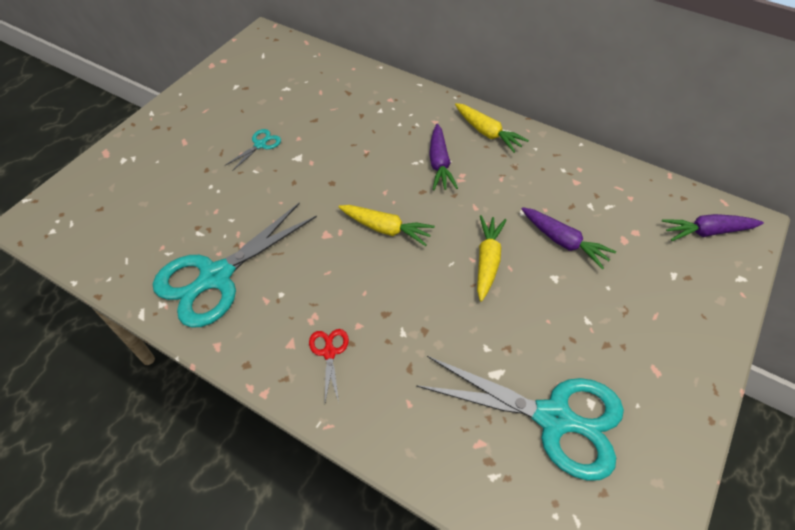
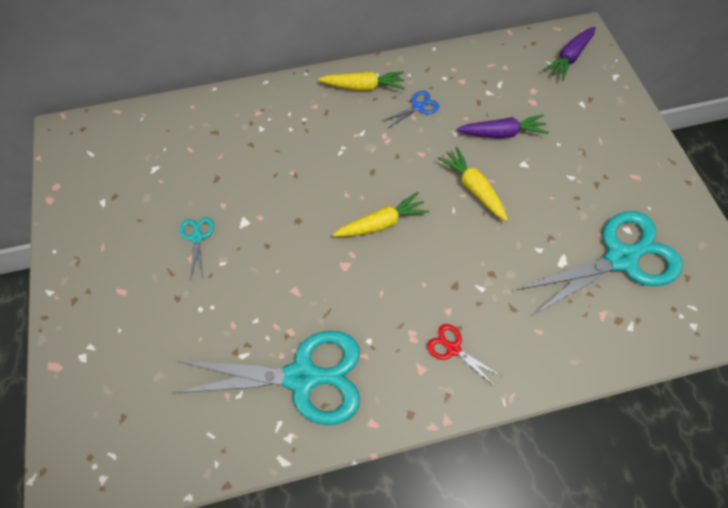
camera: 45 degrees left, 10 degrees up
turquoise scissors [153,202,317,328] -> turquoise scissors turned 90 degrees counterclockwise [174,331,360,425]
purple carrot [429,124,458,190] -> none
none -> blue scissors [381,91,439,129]

